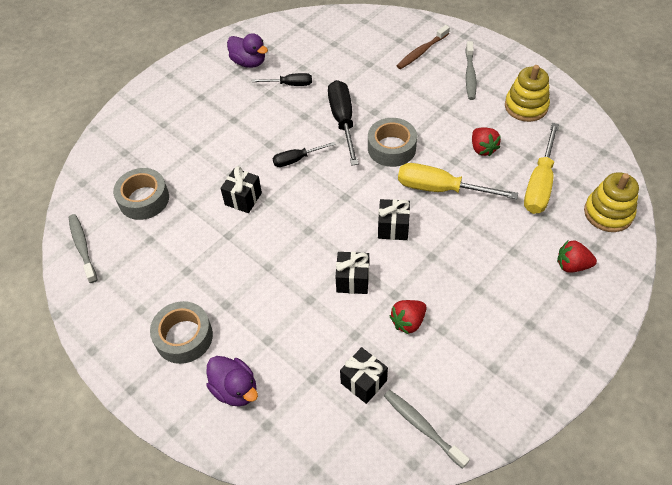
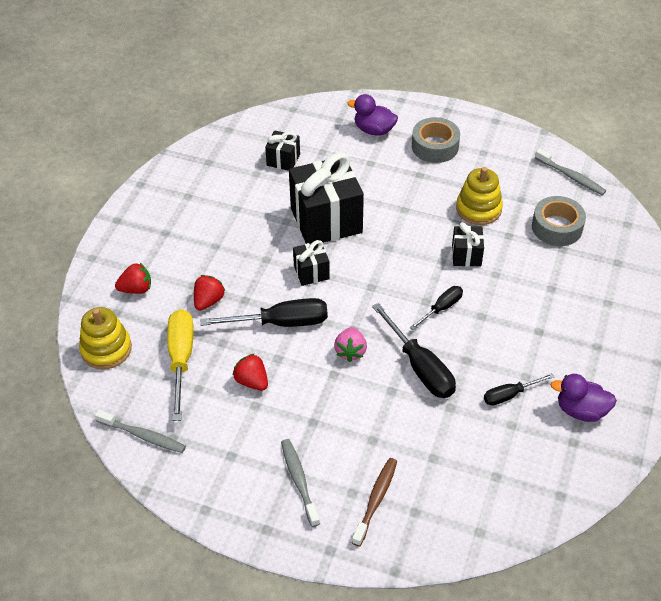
camera: 155 degrees right, 5 degrees down
black gift [335,252,369,294] -> black gift [289,153,364,244], size x2.07
grey tape [368,118,417,167] -> pink strawberry [334,327,367,362]
grey toothbrush [384,390,470,469] -> grey toothbrush moved to [95,409,186,453]
red strawberry [389,300,427,334] -> red strawberry moved to [194,275,225,311]
yellow screwdriver [398,163,518,199] -> black screwdriver [200,298,328,327]
yellow stacking toy [505,65,550,122] -> yellow stacking toy moved to [456,167,503,225]

